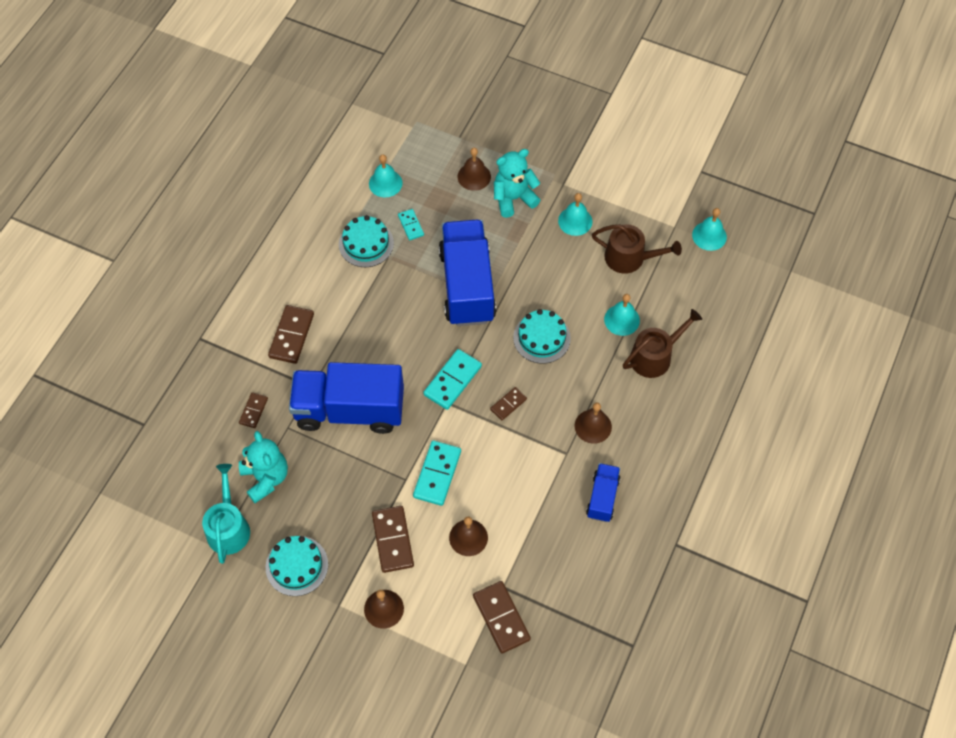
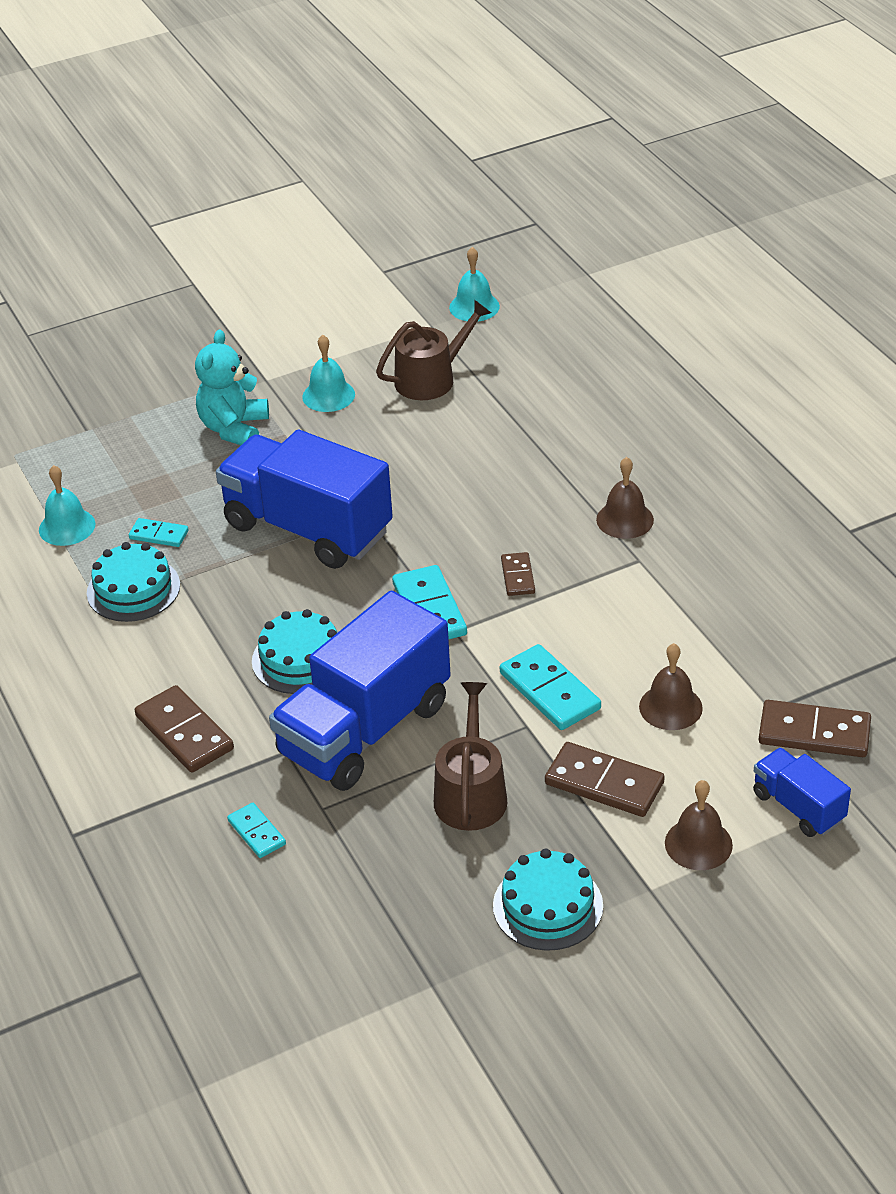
camera: 50 degrees left, 20 degrees down
turquoise watering can [202,464,250,564] -> none
brown domino [239,392,268,428] -> turquoise domino [227,803,286,858]
turquoise teddy bear [239,431,288,503] -> none
brown bell [457,148,491,191] -> none
turquoise cake [513,309,571,364] -> turquoise cake moved to [252,609,337,694]
blue truck [586,463,621,522] -> blue truck moved to [753,748,851,837]
turquoise bell [604,294,640,336] -> none
brown watering can [623,309,702,378] -> brown watering can moved to [434,682,508,831]

